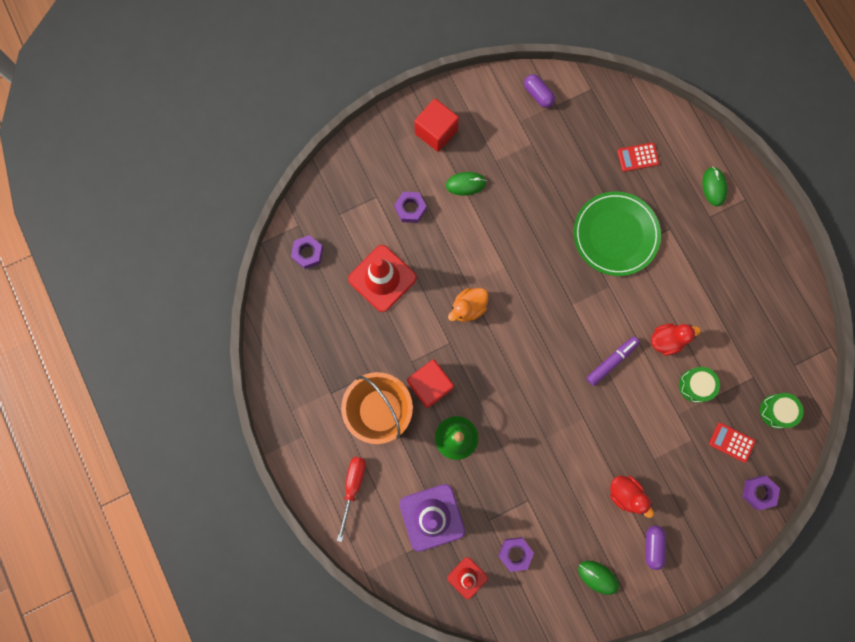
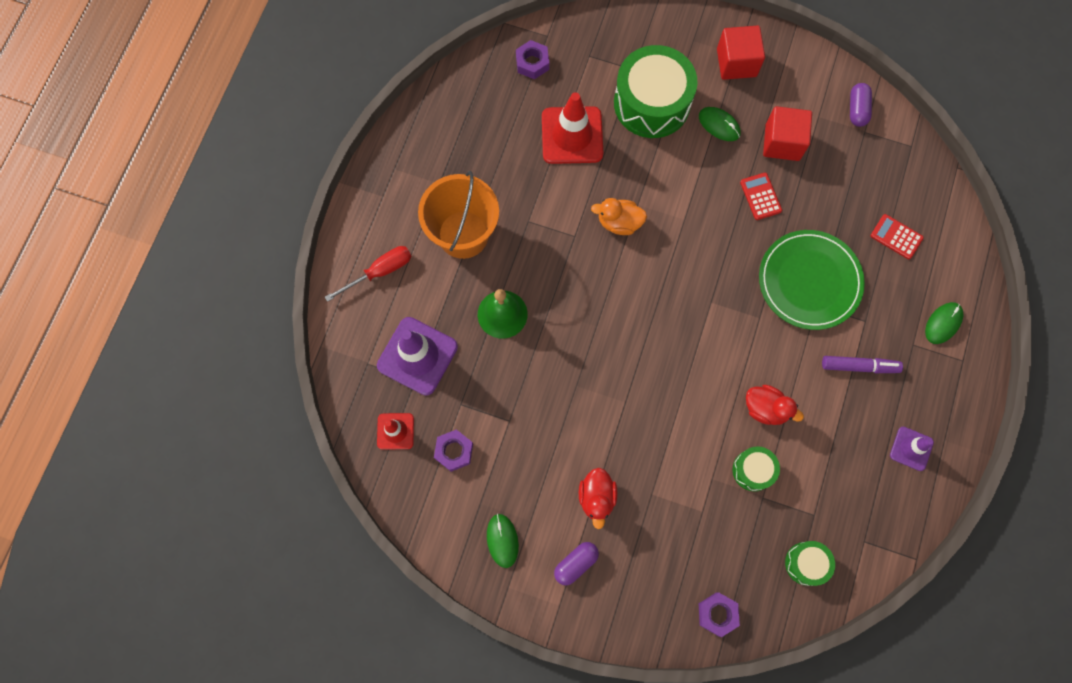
camera: 45 degrees right, 5 degrees down
purple nut [394,192,427,223] -> green drum [614,45,698,138]
red cube [407,359,454,408] -> red cube moved to [763,106,812,161]
purple marker [586,336,640,386] -> purple marker moved to [822,356,903,373]
red calculator [709,423,756,462] -> red calculator moved to [740,173,782,220]
none -> purple traffic cone [890,427,934,471]

